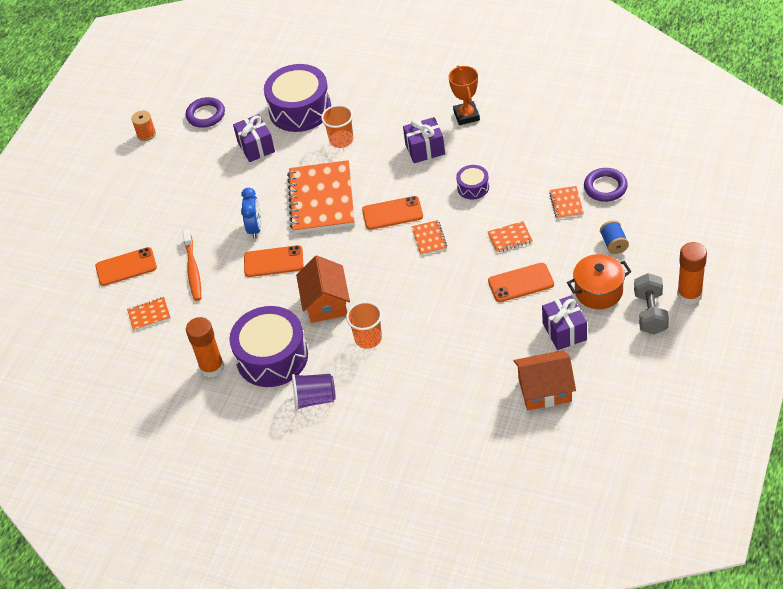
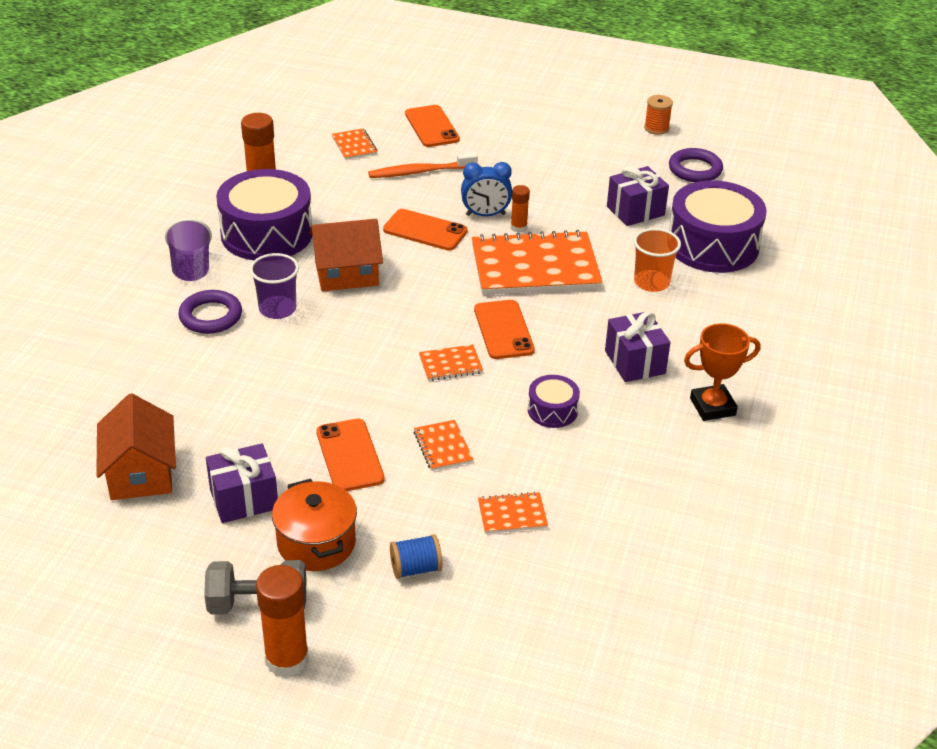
camera: 80 degrees right, 10 degrees down
orange phone [244,245,304,277] -> orange phone turned 60 degrees counterclockwise [383,209,467,251]
orange cup [346,301,382,349] -> purple cup [250,253,299,319]
purple ring [584,168,628,202] -> purple ring moved to [178,290,242,334]
none -> orange glue stick [511,185,530,233]

